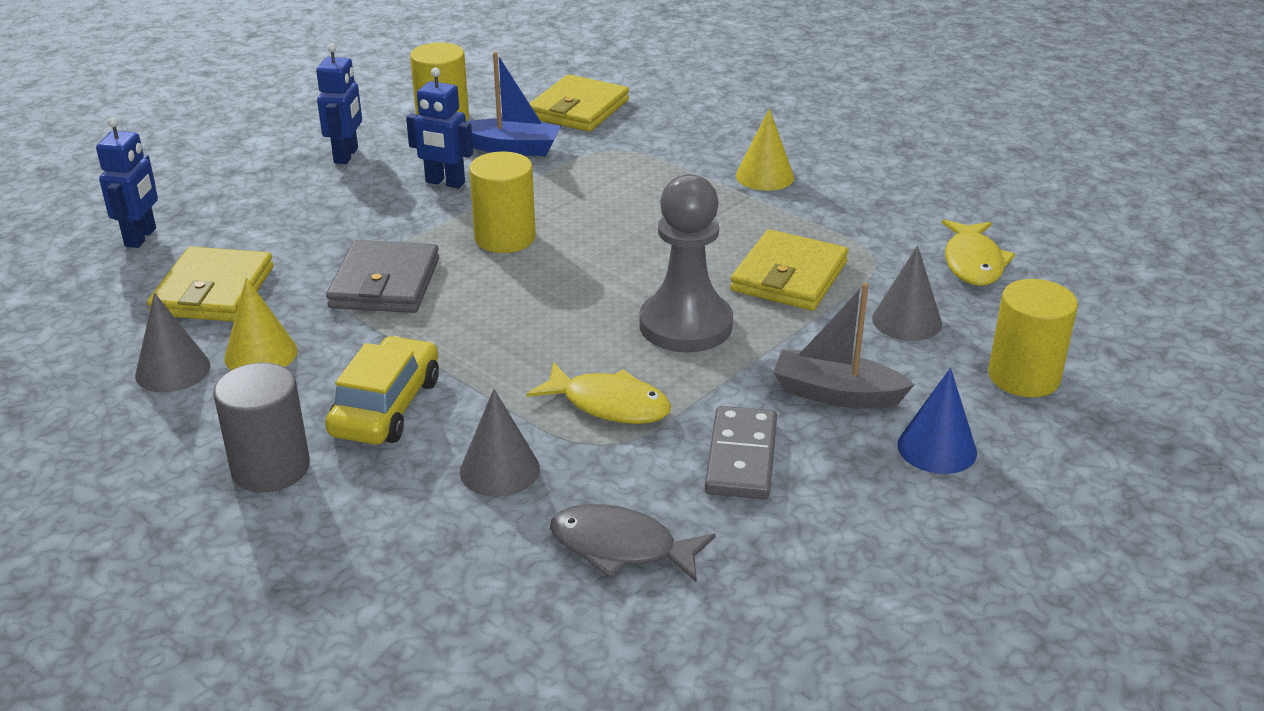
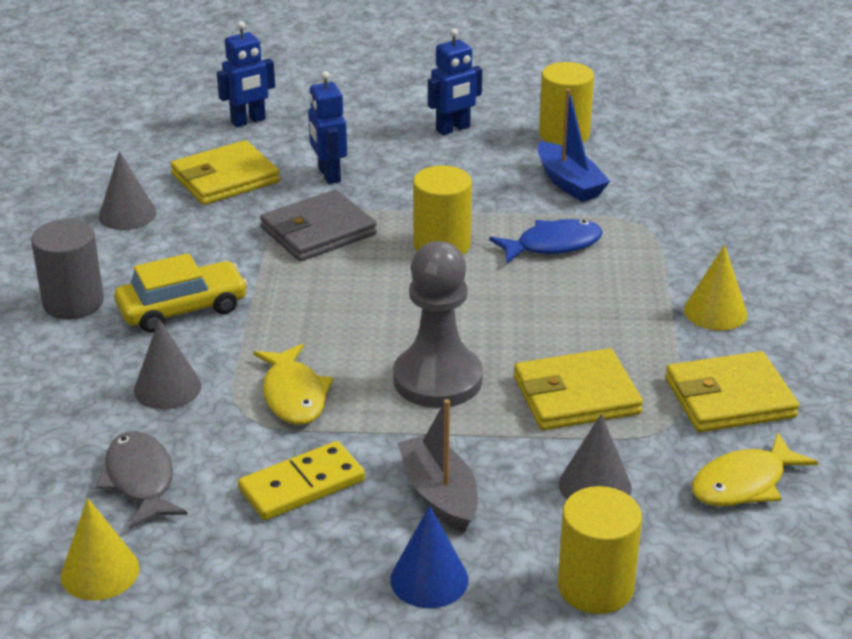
camera: 50 degrees right, 0 degrees up
yellow cone [224,277,298,370] -> yellow cone moved to [61,498,140,600]
blue robot [406,68,473,188] -> blue robot moved to [308,71,347,184]
yellow wallet [529,74,629,132] -> yellow wallet moved to [665,351,799,432]
grey domino [705,406,777,499] -> yellow domino [238,441,365,520]
none -> blue fish [489,219,603,264]

